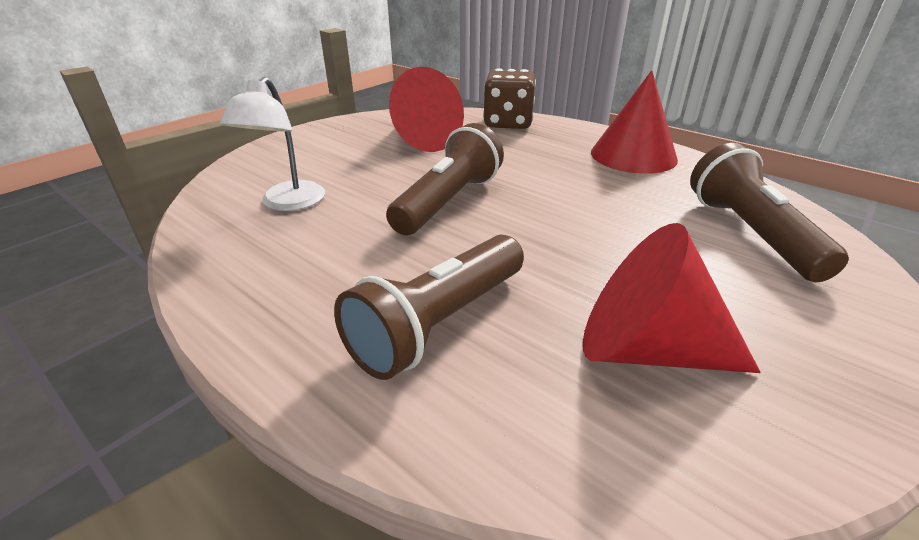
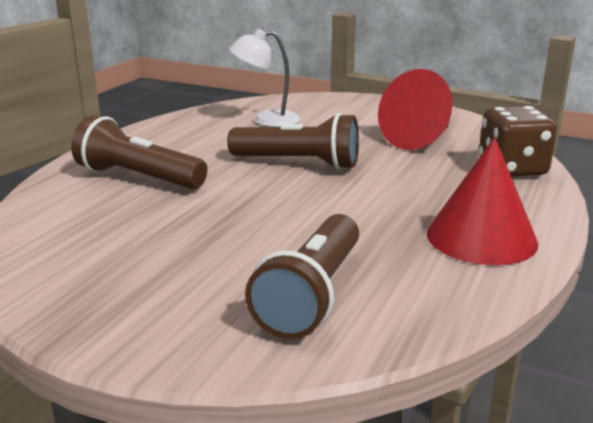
camera: 75 degrees right, 10 degrees down
red cone [583,223,761,373] -> none
brown flashlight [690,143,849,282] -> brown flashlight turned 135 degrees clockwise [245,214,359,339]

